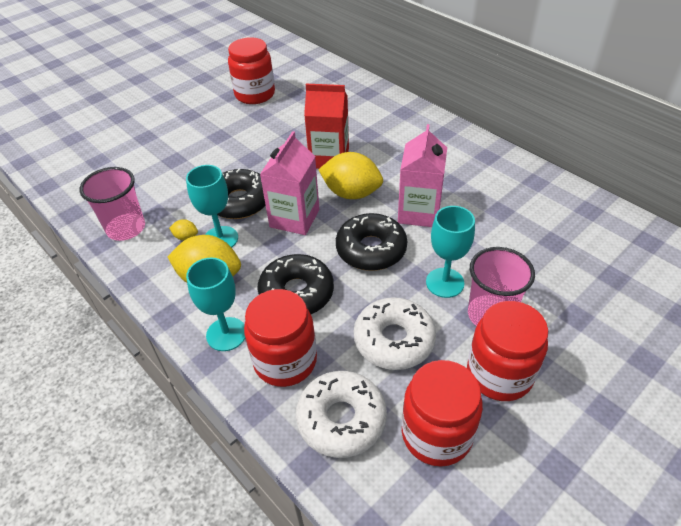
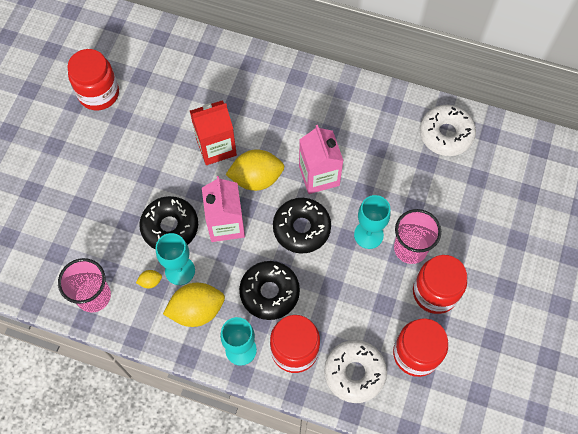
camera: 30 degrees left, 20 degrees up
white donut [354,297,436,370] -> white donut moved to [420,105,476,156]

